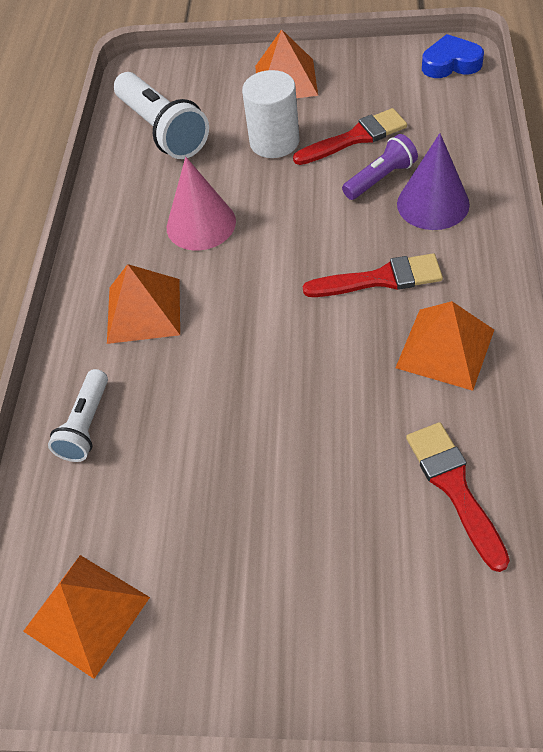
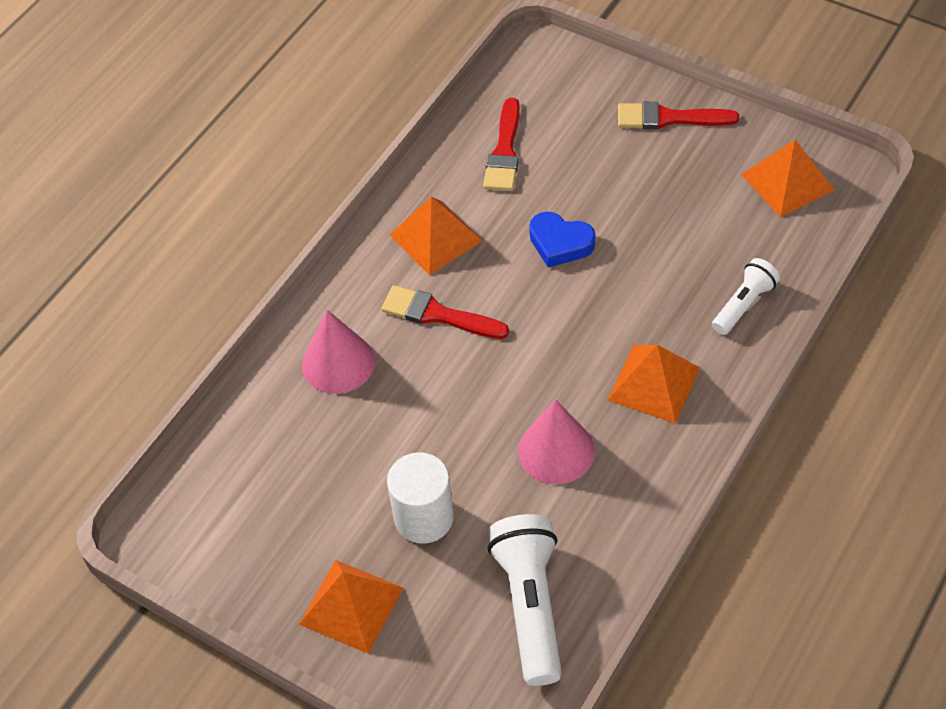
camera: 155 degrees left, 0 degrees up
red brush [293,108,407,165] -> red brush moved to [618,102,739,129]
purple flashlight [342,134,418,200] -> none
purple cone [397,133,470,230] -> pink cone [302,310,375,394]
blue heart [422,34,484,78] -> blue heart moved to [529,212,595,268]

